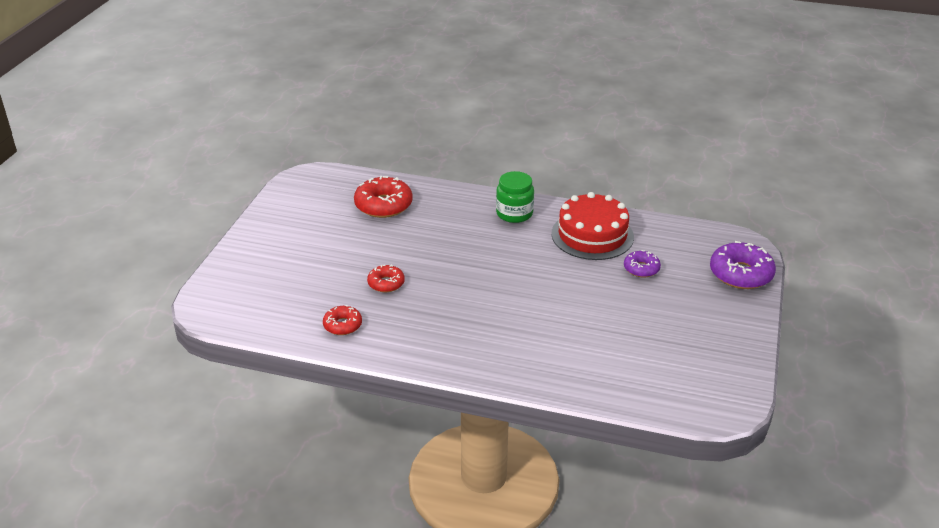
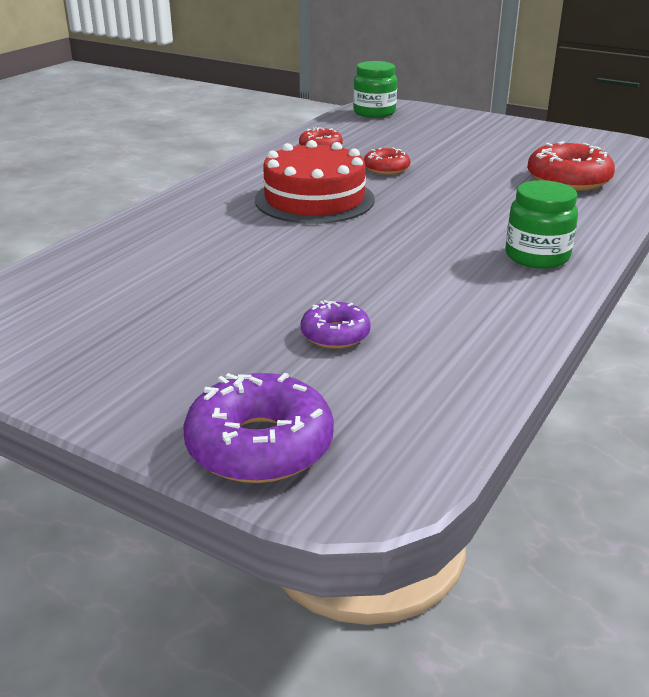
camera: 105 degrees right, 5 degrees down
red cake [551,192,634,260] -> red cake moved to [255,140,375,224]
none -> green jar [353,61,397,118]

